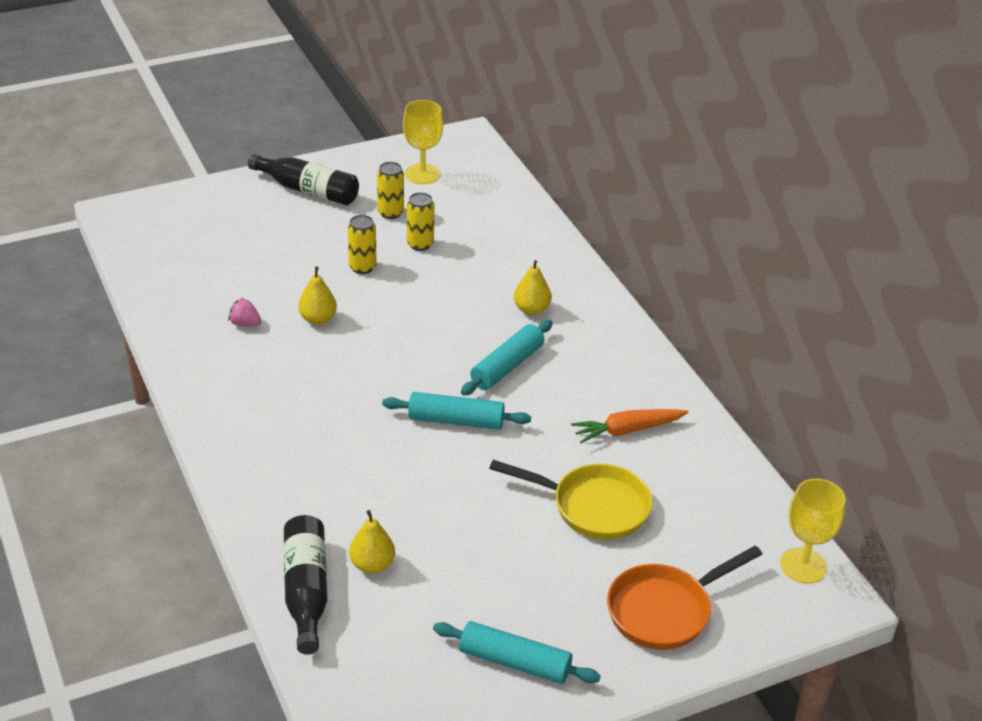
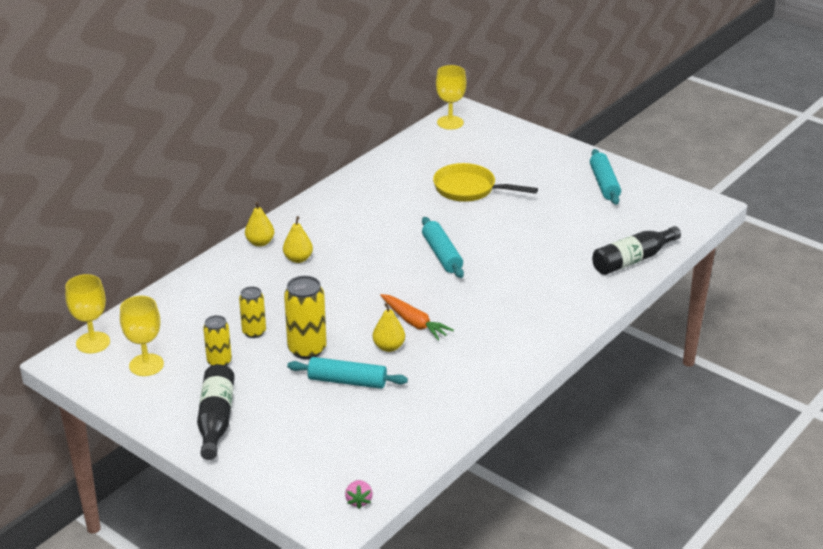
camera: 115 degrees left, 5 degrees down
pink strawberry [228,298,261,326] -> pink strawberry moved to [345,480,373,509]
yellow can [348,215,377,274] -> yellow can [284,276,327,359], size x1.58
yellow pear [349,510,395,574] -> yellow pear moved to [245,202,274,247]
turquoise rolling pin [461,320,553,395] -> turquoise rolling pin moved to [287,357,408,389]
yellow pan [489,460,653,540] -> yellow pan turned 60 degrees counterclockwise [433,163,538,202]
orange carrot [571,409,688,443] -> orange carrot moved to [380,294,454,341]
orange pan [607,546,762,650] -> none
none -> yellow goblet [65,274,110,353]

